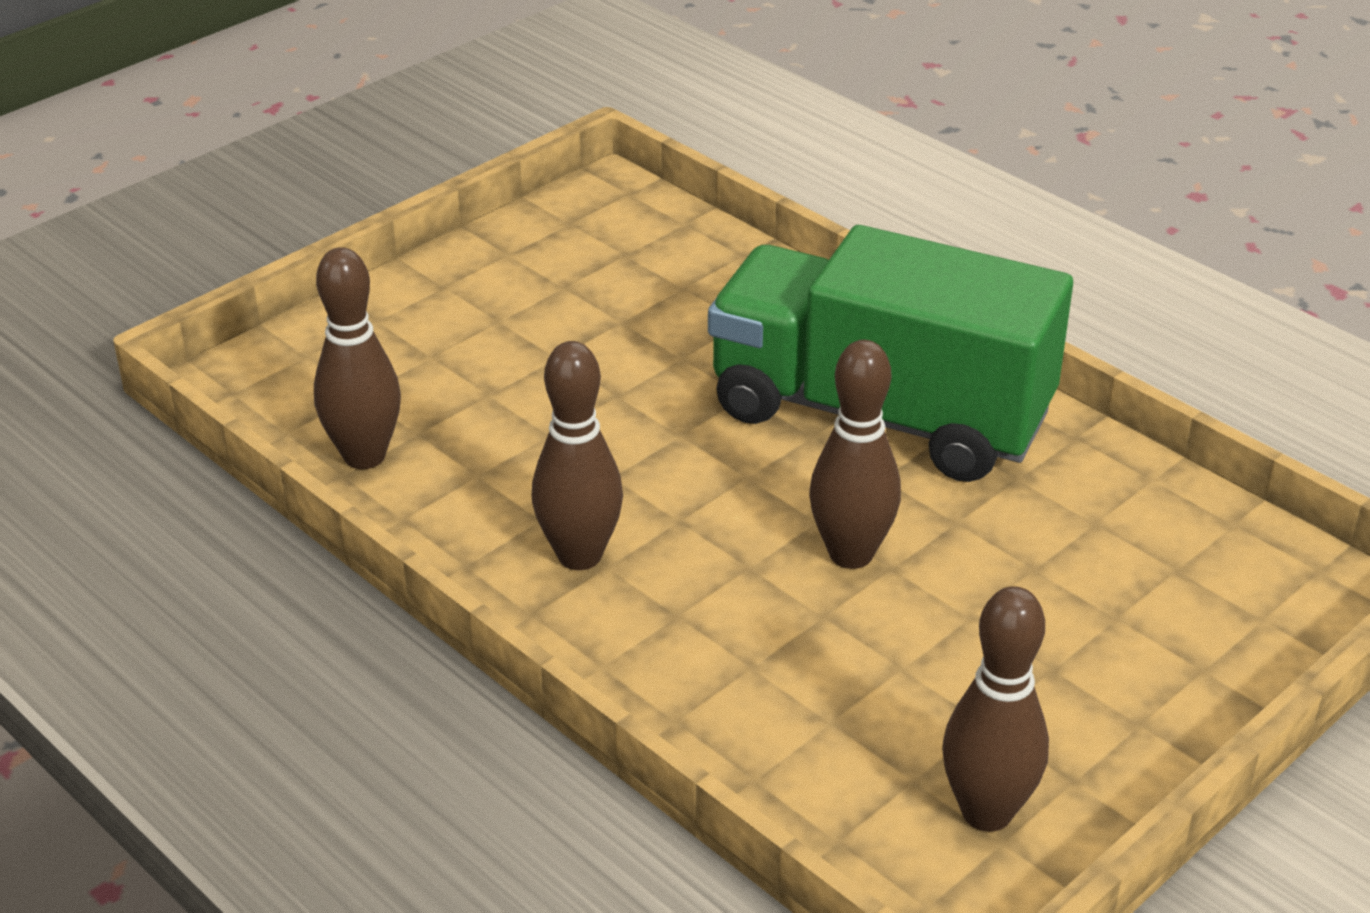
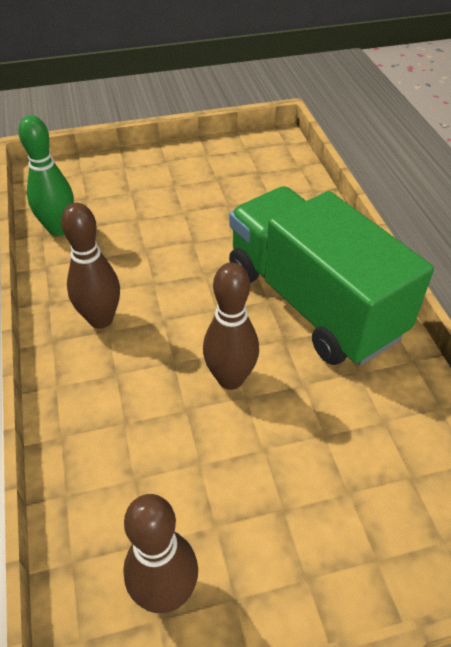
camera: 30 degrees right, 10 degrees up
brown bowling pin [314,247,401,469] -> green bowling pin [18,115,74,236]

